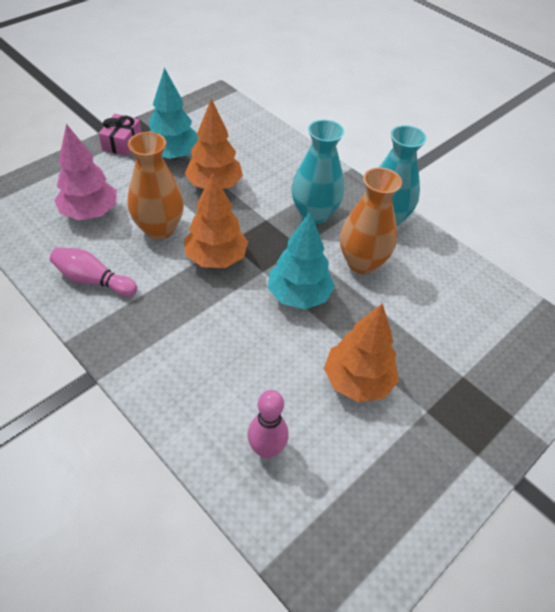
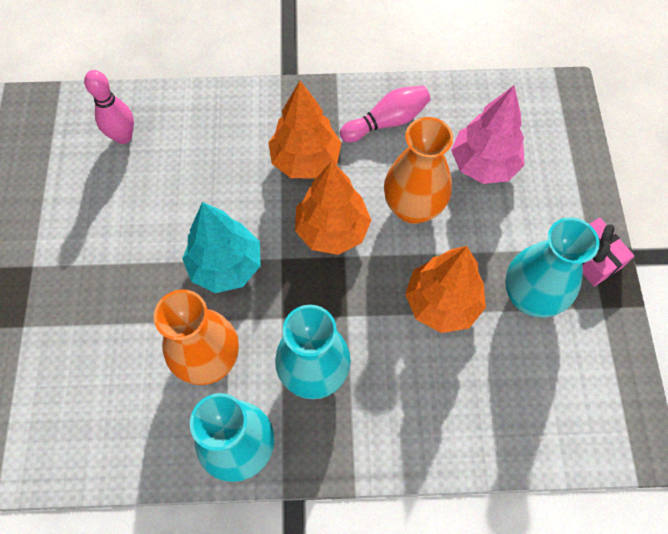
camera: 135 degrees right, 15 degrees up
turquoise tree [149,68,198,159] -> turquoise vase [505,217,600,317]
orange tree [324,303,399,402] -> orange tree moved to [268,81,341,178]

